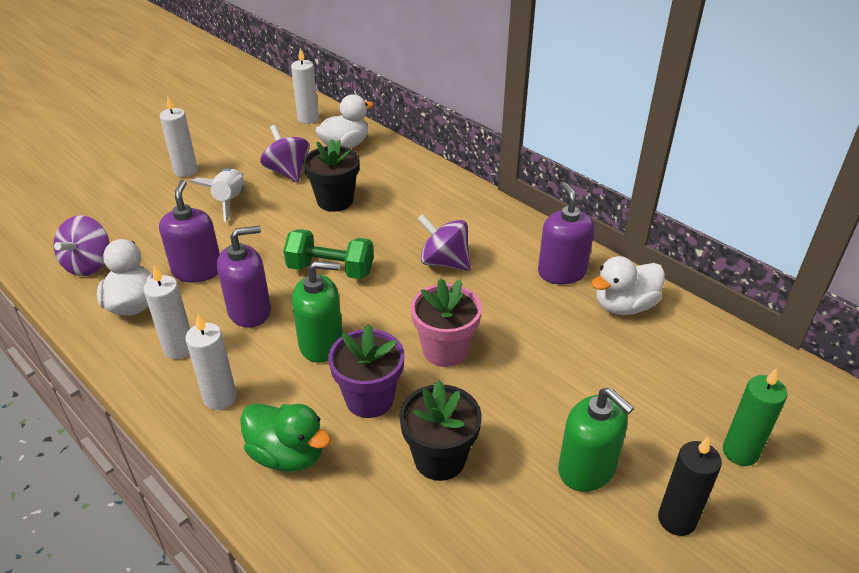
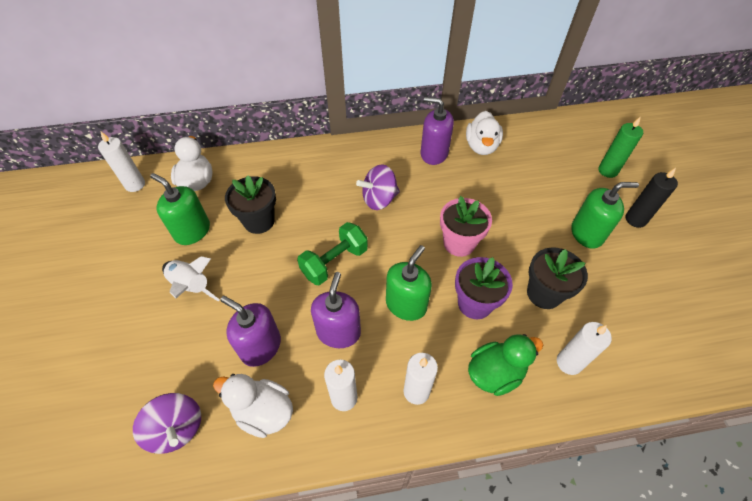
camera: 55 degrees left, 15 degrees up
white candle [160,97,198,177] -> white candle moved to [557,322,612,375]
purple spinning top [260,125,309,182] -> green soap dispenser [150,173,210,245]

